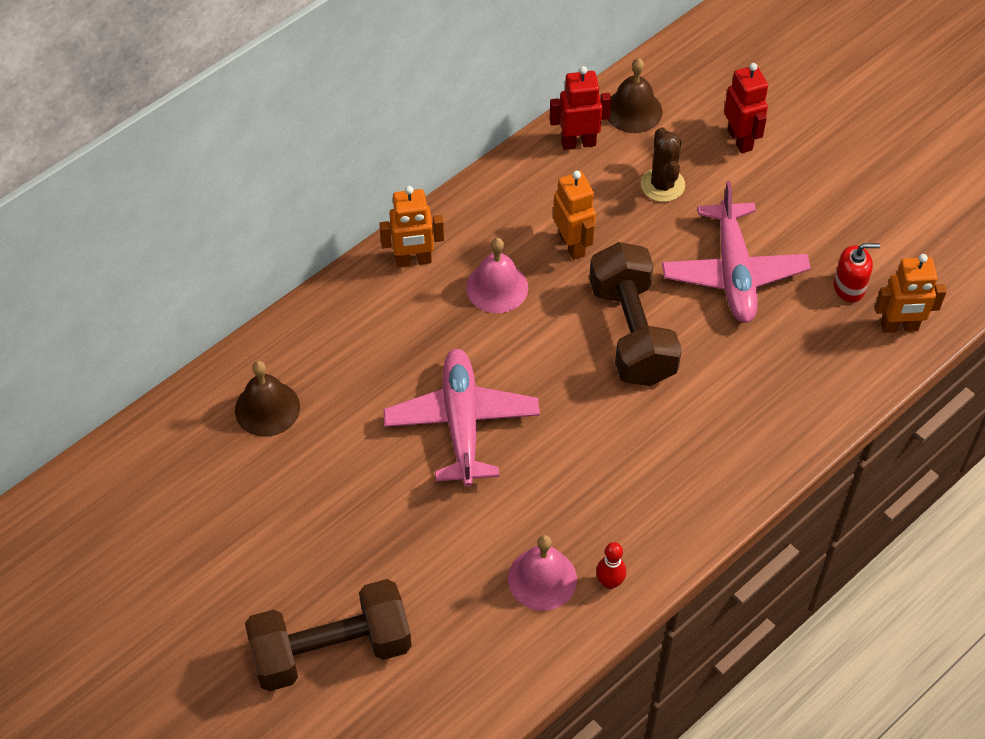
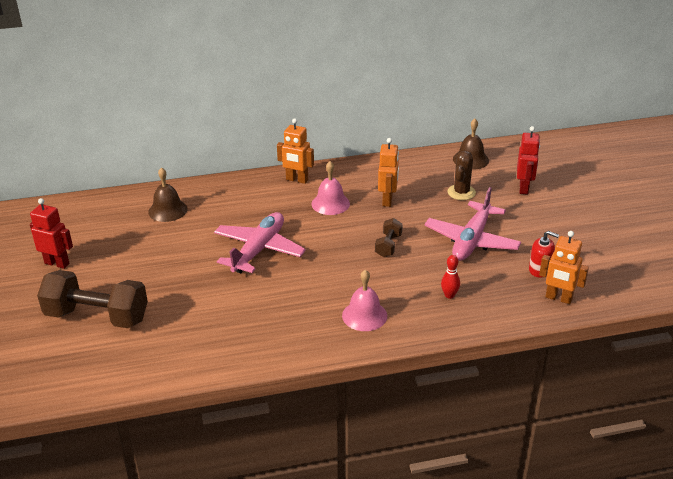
camera: 30 degrees right, 20 degrees down
pink bell [508,535,577,611] -> pink bell moved to [342,270,387,331]
red robot [550,66,611,150] -> red robot moved to [30,198,73,269]
brown dumbbell [589,242,682,386] -> brown dumbbell [375,218,403,257], size x0.48
red bowling pin [596,542,626,589] -> red bowling pin moved to [441,255,460,299]

